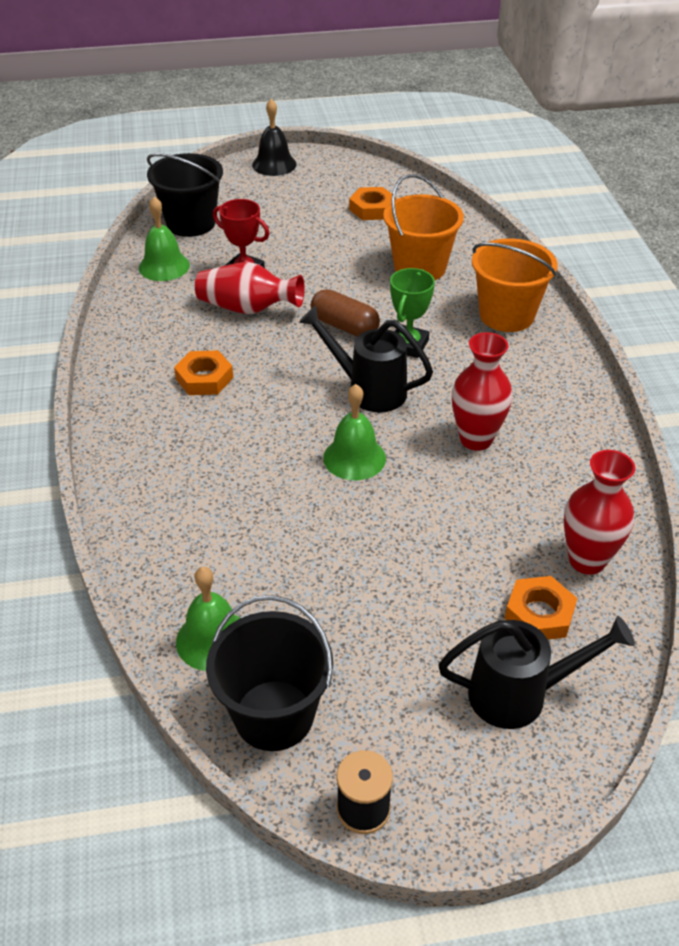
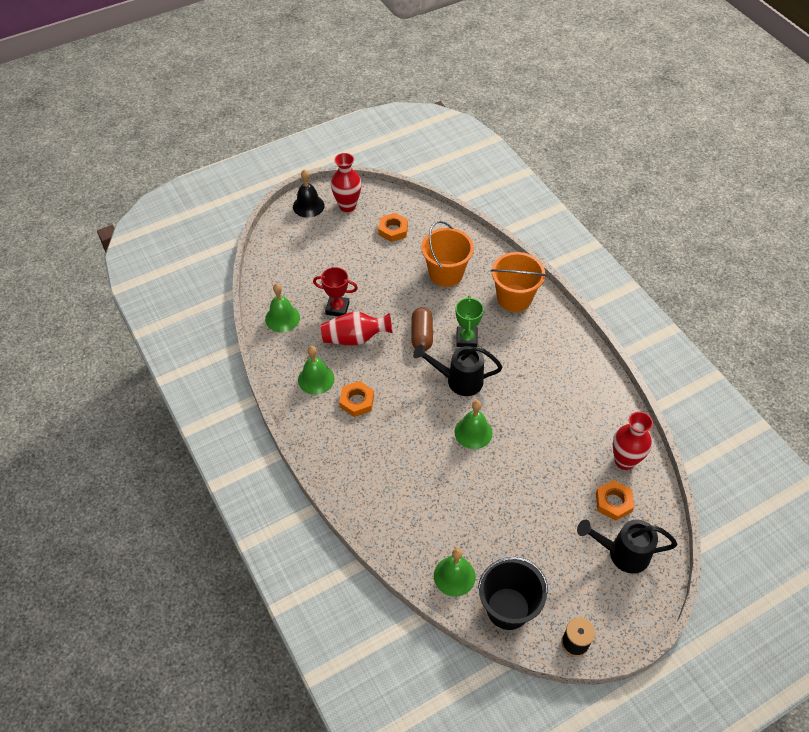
camera: 20 degrees left, 10 degrees up
black bucket [147,153,223,237] -> none
brown capsule [311,289,380,337] -> brown capsule turned 75 degrees clockwise [412,307,433,351]
black watering can [438,616,635,729] -> black watering can turned 150 degrees counterclockwise [577,519,677,573]
red vase [452,332,513,451] -> red vase moved to [331,153,362,212]
none -> green bell [298,346,335,395]

